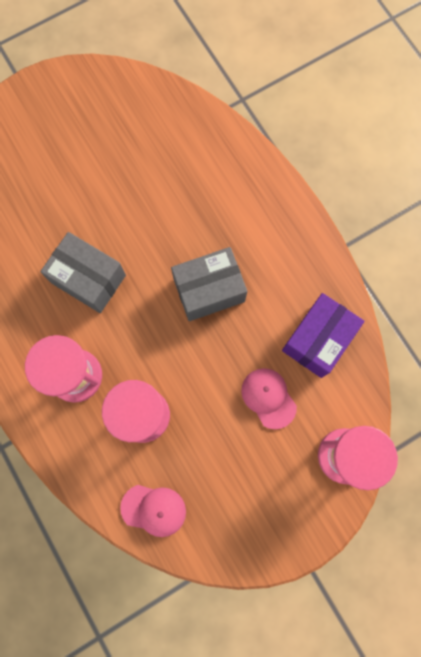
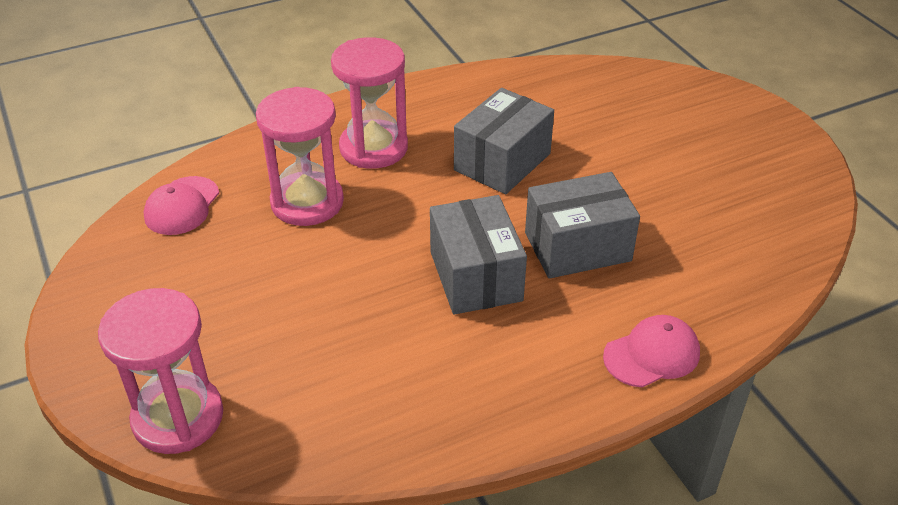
camera: 95 degrees right, 35 degrees down
pink cap [241,368,297,429] -> pink cap moved to [603,315,700,387]
purple box [282,293,364,378] -> none
none -> grey box [525,172,640,278]

